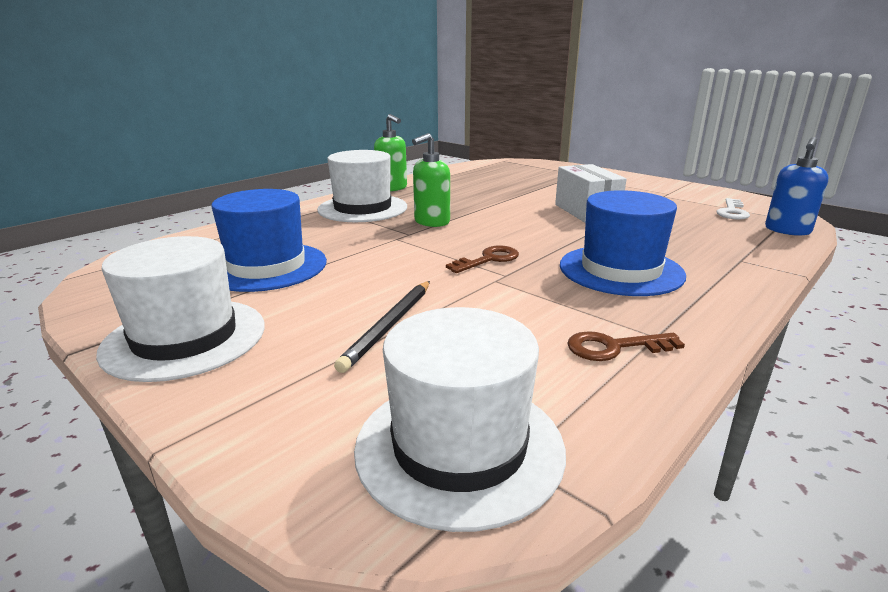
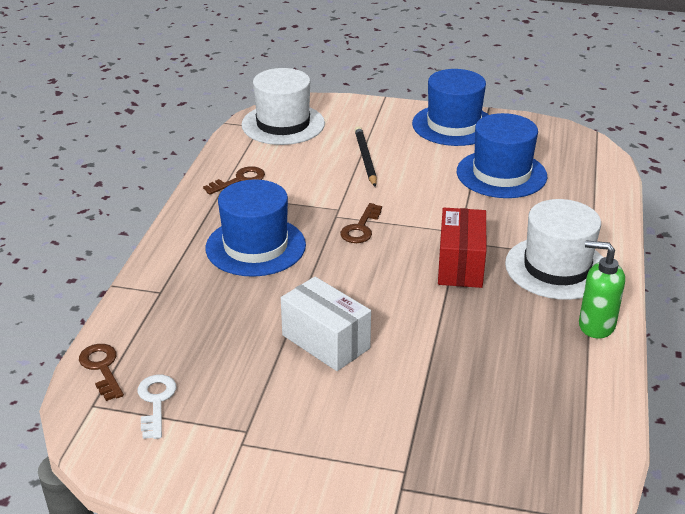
camera: 150 degrees right, 10 degrees up
white hat [96,236,265,382] -> blue hat [412,69,489,146]
green soap dispenser [412,133,450,227] -> red box [438,208,486,288]
blue soap dispenser [765,137,828,236] -> brown key [79,344,124,401]

